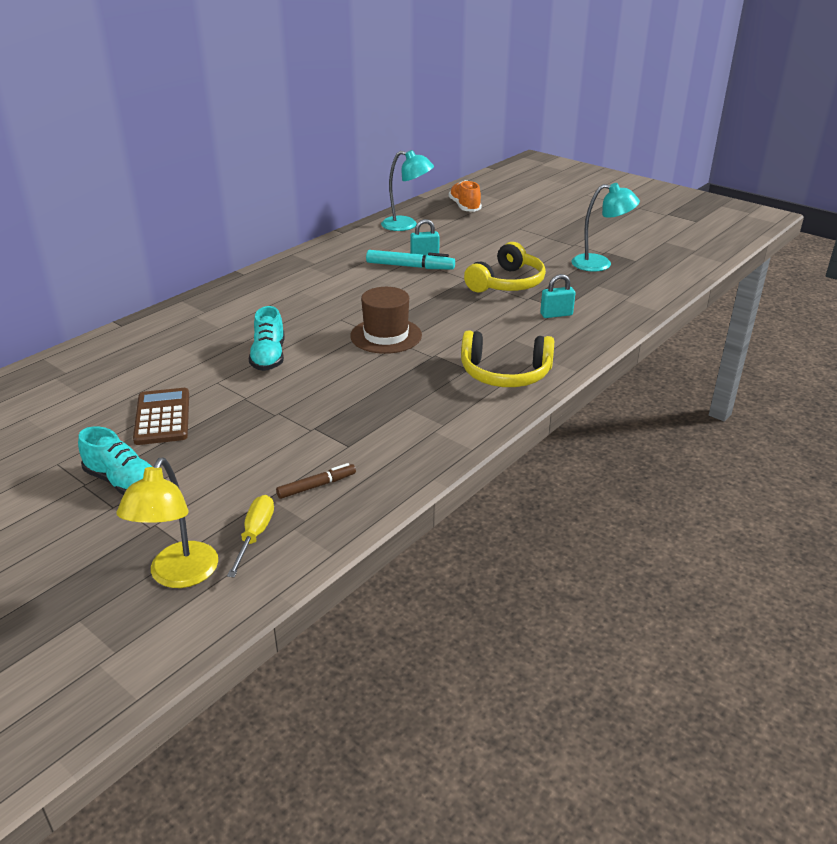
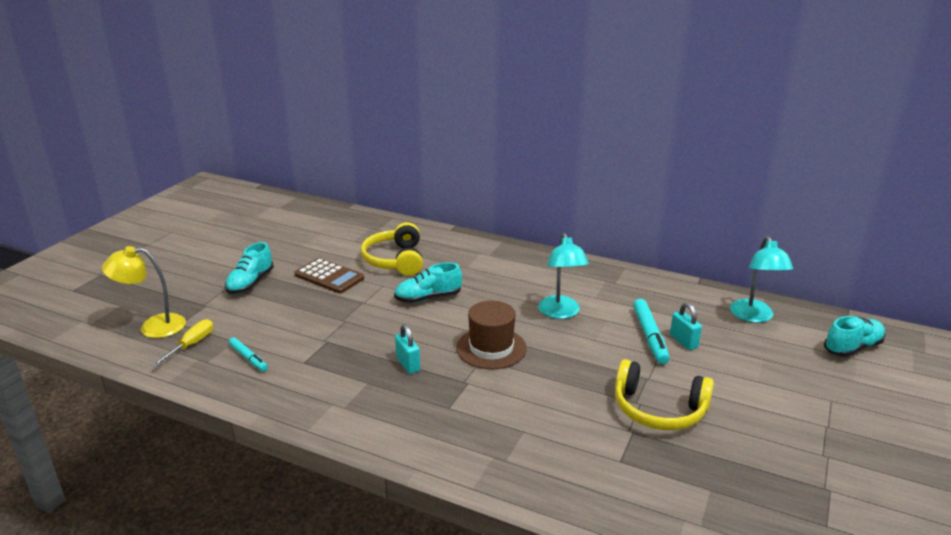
camera: 75 degrees right, 5 degrees down
brown calculator [133,388,189,445] -> brown calculator turned 60 degrees clockwise [294,258,364,294]
yellow screwdriver [227,495,274,577] -> yellow screwdriver turned 60 degrees counterclockwise [152,319,213,367]
brown marker [276,463,356,499] -> turquoise marker [229,337,268,372]
orange shoe [449,180,482,212] -> turquoise shoe [824,316,886,357]
yellow headphones [461,330,554,387] -> yellow headphones moved to [361,222,423,276]
turquoise padlock [540,274,575,318] -> turquoise padlock moved to [395,324,420,374]
turquoise lamp [571,183,640,271] -> turquoise lamp moved to [538,233,589,319]

